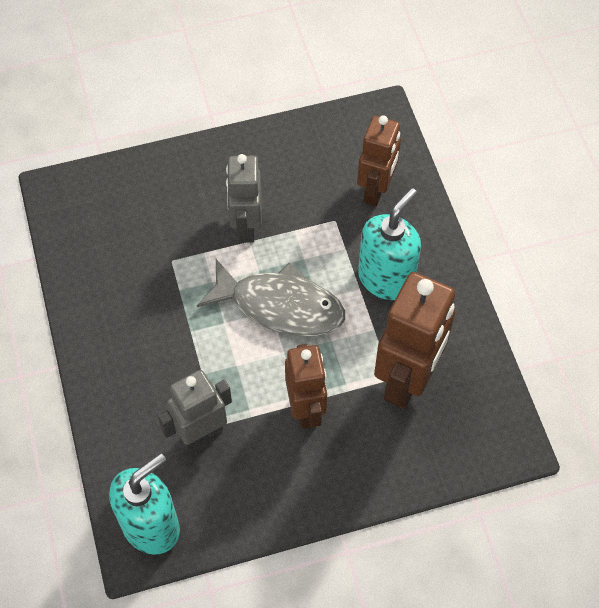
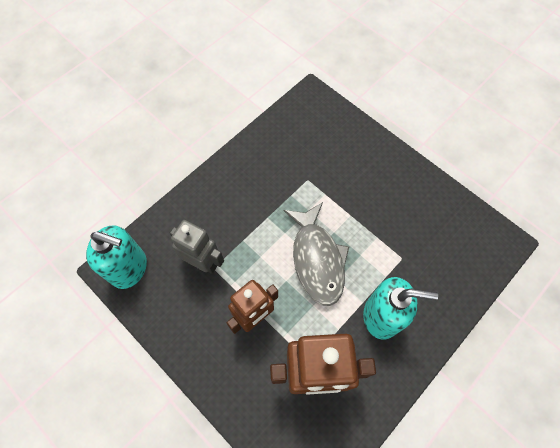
camera: 60 degrees right, 5 degrees up
grey robot [226,154,262,243] -> none
brown robot [357,115,401,206] -> none

